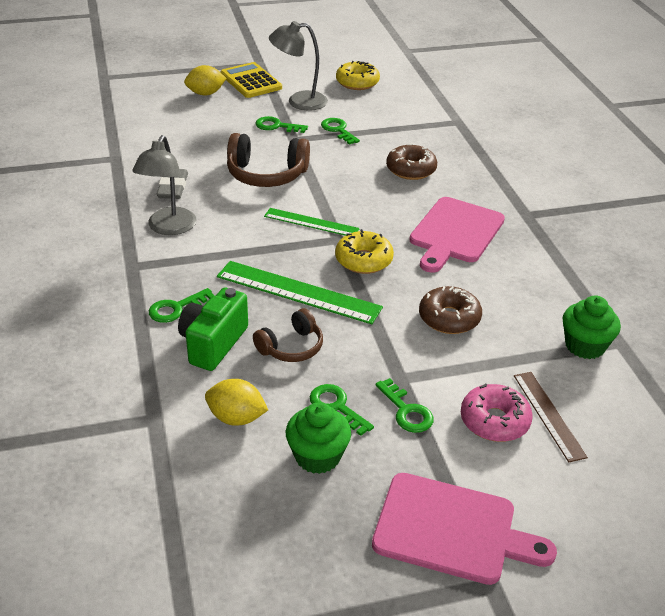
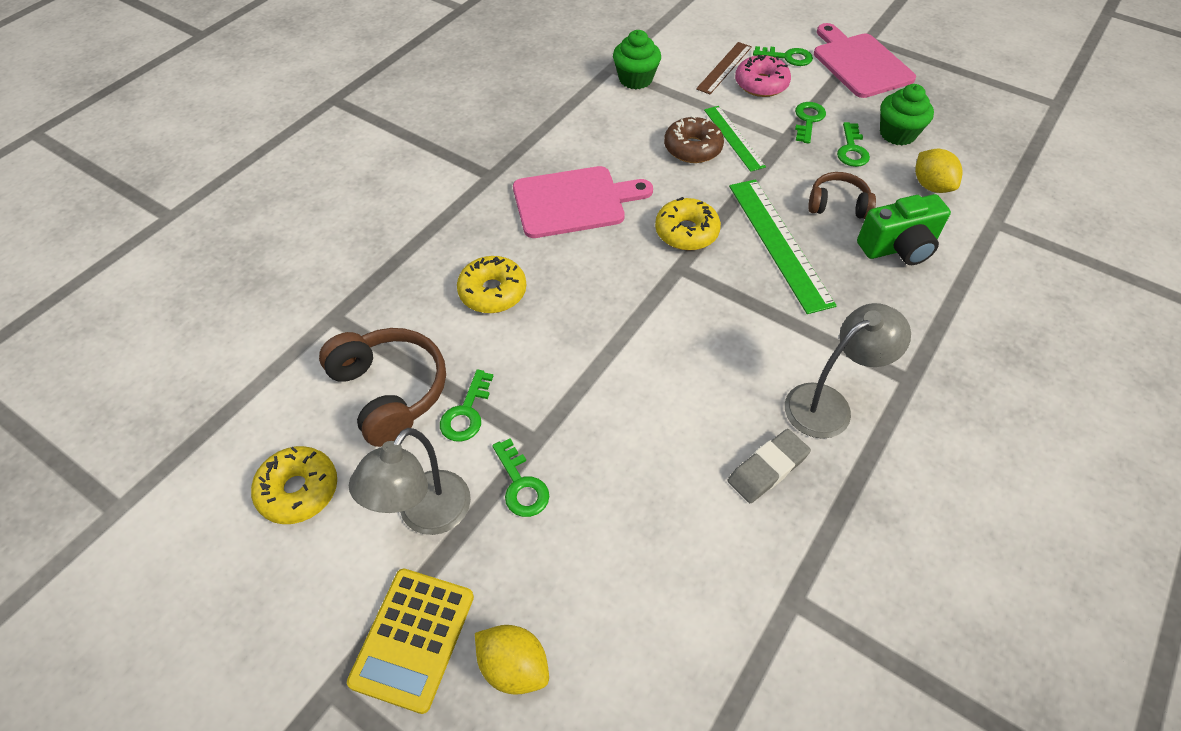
camera: 130 degrees left, 15 degrees up
green key [149,288,215,323] -> green key moved to [753,46,813,66]
brown headphones [227,133,310,187] -> brown headphones moved to [319,328,446,447]
green ruler [264,208,360,236] -> green ruler moved to [704,106,766,172]
grey lamp [269,21,328,111] -> grey lamp turned 75 degrees clockwise [349,428,471,535]
brown donut [386,143,437,180] -> yellow donut [457,256,526,313]

